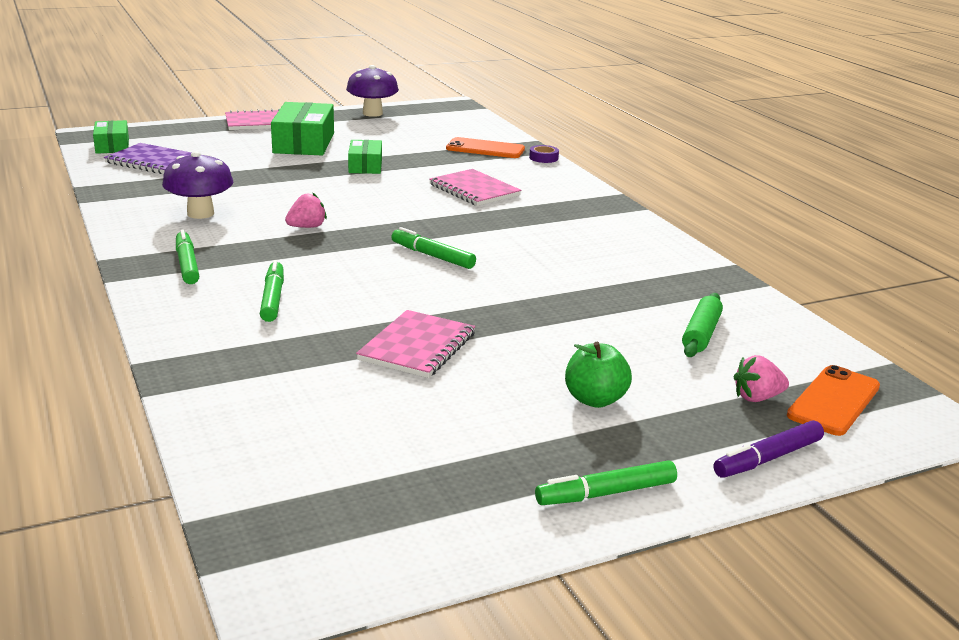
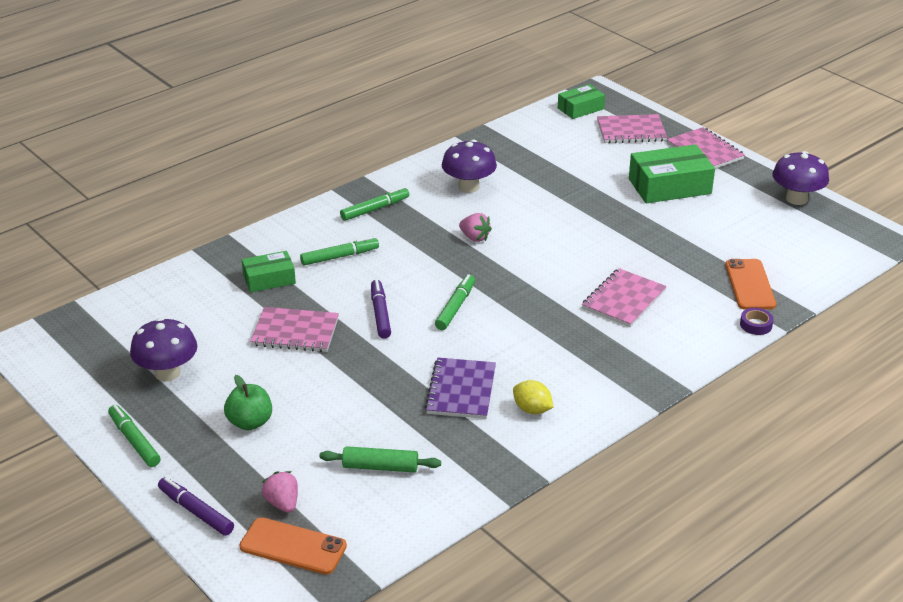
camera: 75 degrees right, 10 degrees up
purple notebook [104,143,191,174] -> purple notebook moved to [425,358,496,419]
green box [348,140,382,174] -> green box moved to [242,251,296,293]
none -> purple mushroom [130,318,197,382]
none -> purple marker [371,280,391,339]
none -> yellow lemon [513,380,554,414]
none -> pink notebook [597,114,667,143]

